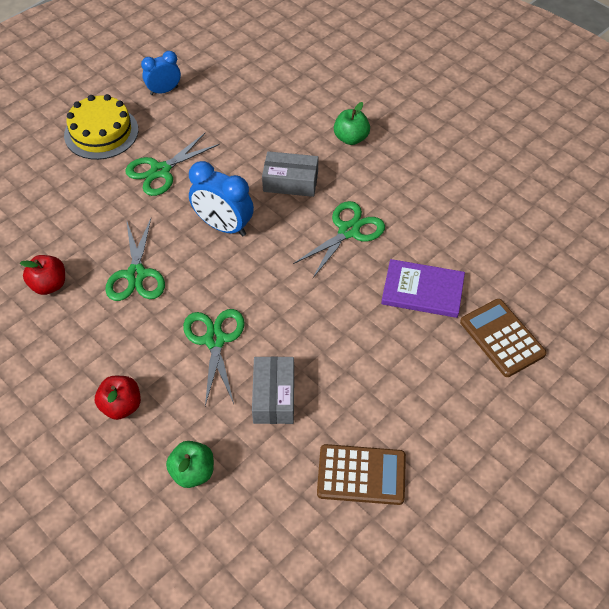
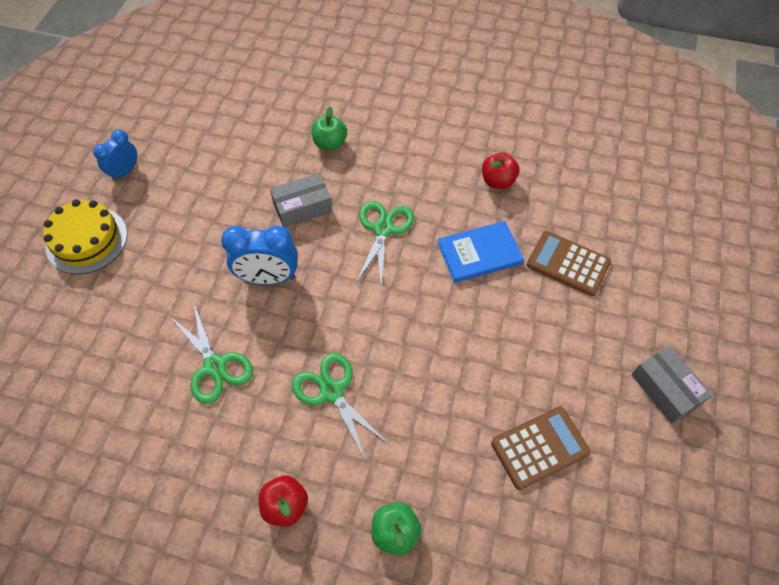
camera: 30 degrees left, 5 degrees up
red apple [20,255,65,295] -> red apple moved to [482,152,519,189]
green scissors [125,133,220,196] -> none
grey box [252,356,294,424] -> grey box moved to [631,346,713,424]
purple book [381,259,465,318] -> blue book [437,221,524,283]

